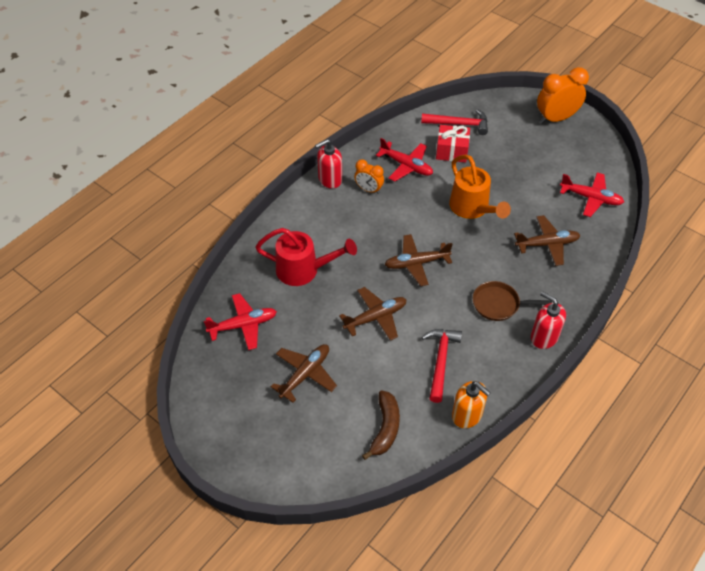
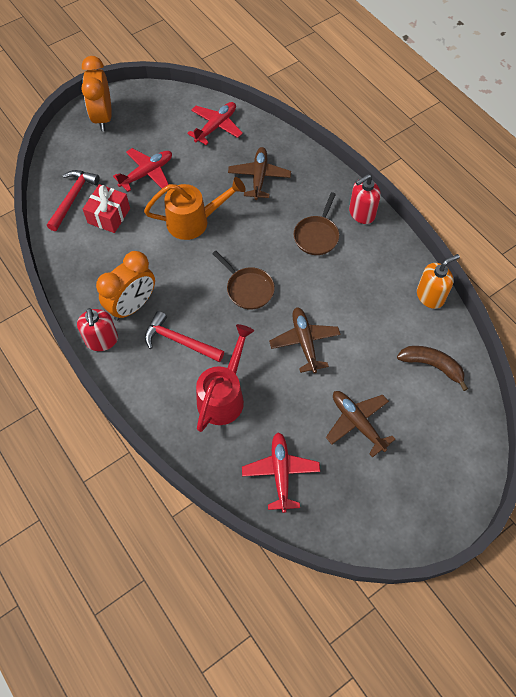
camera: 75 degrees left, 10 degrees up
orange clock [354,159,384,194] -> orange clock [96,251,155,321], size x1.71
red plane [376,138,433,182] -> red plane moved to [113,148,172,192]
brown plane [384,234,453,286] -> brown pan [212,251,275,310]
red hammer [422,329,462,403] -> red hammer moved to [145,311,224,362]

